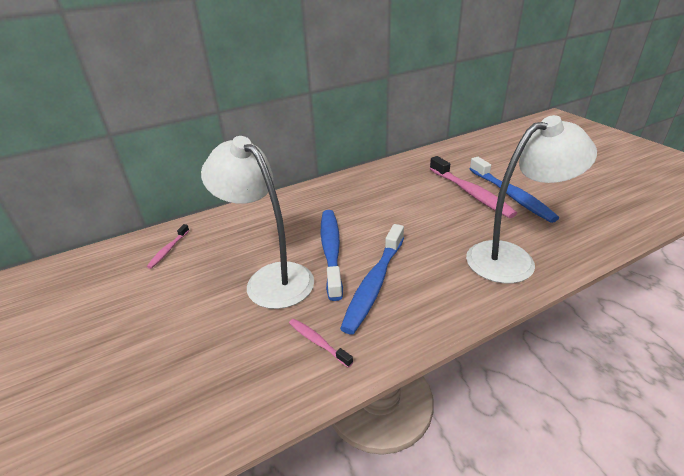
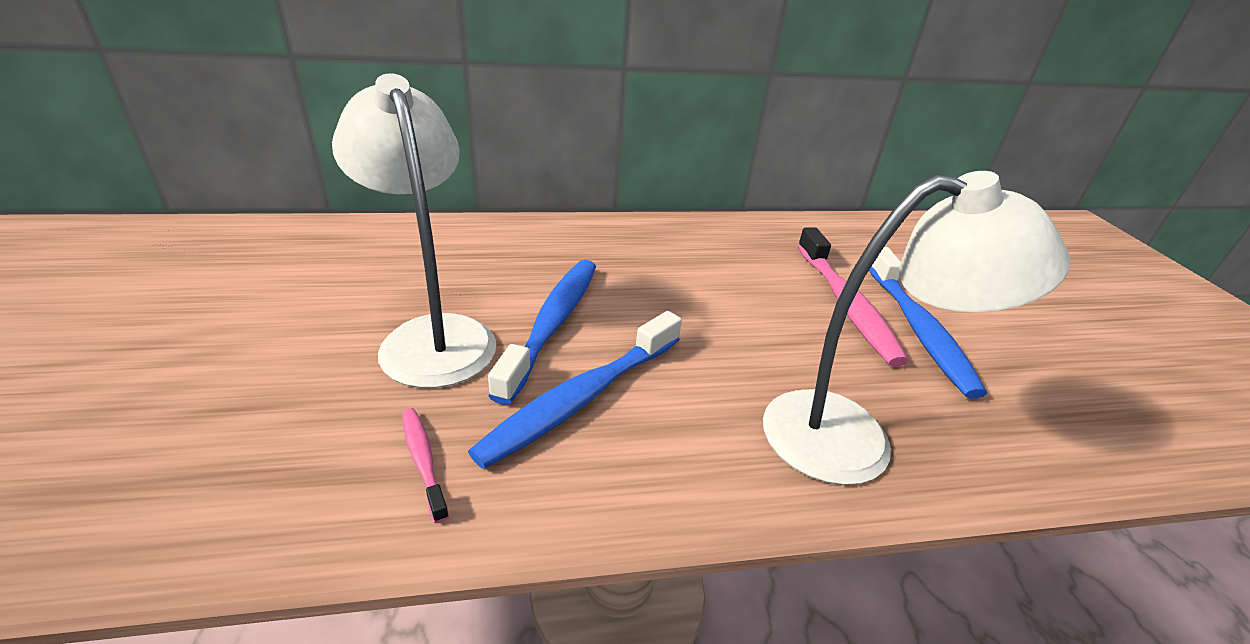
camera: 15 degrees right, 0 degrees up
pink toothbrush [147,224,189,269] -> none

